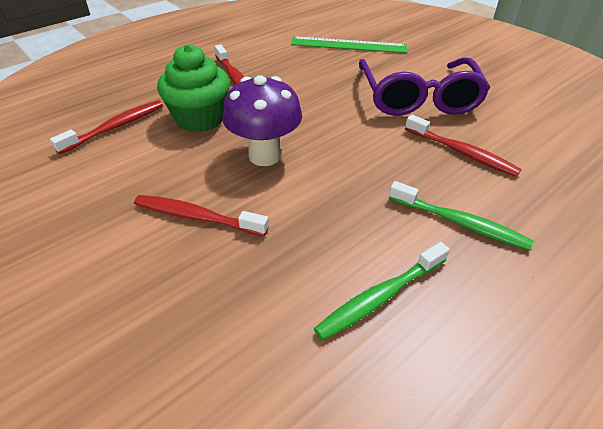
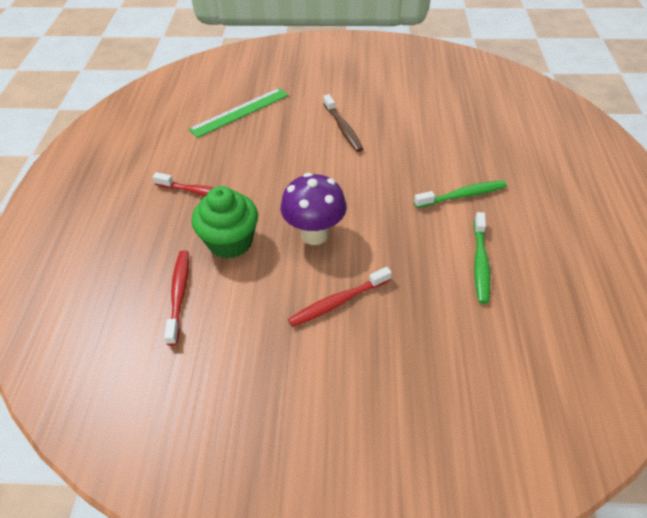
camera: 45 degrees left, 5 degrees up
purple glasses [359,57,490,116] -> brown toothbrush [323,94,363,152]
red toothbrush [405,115,521,177] -> none

